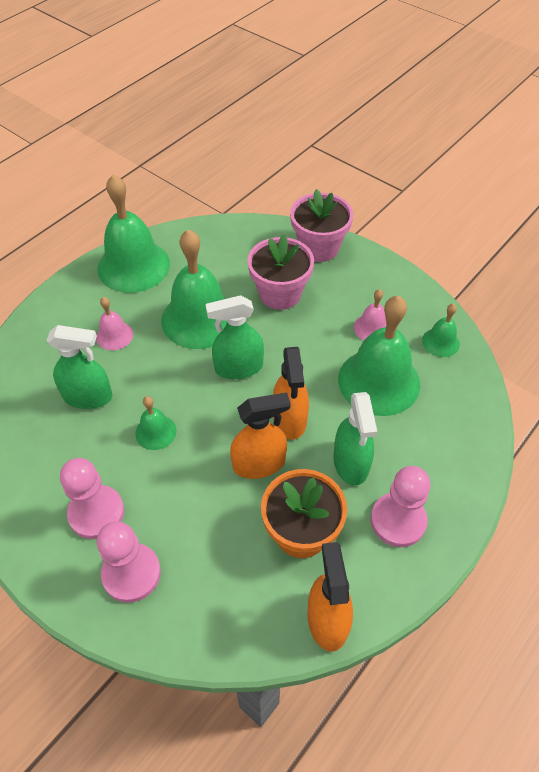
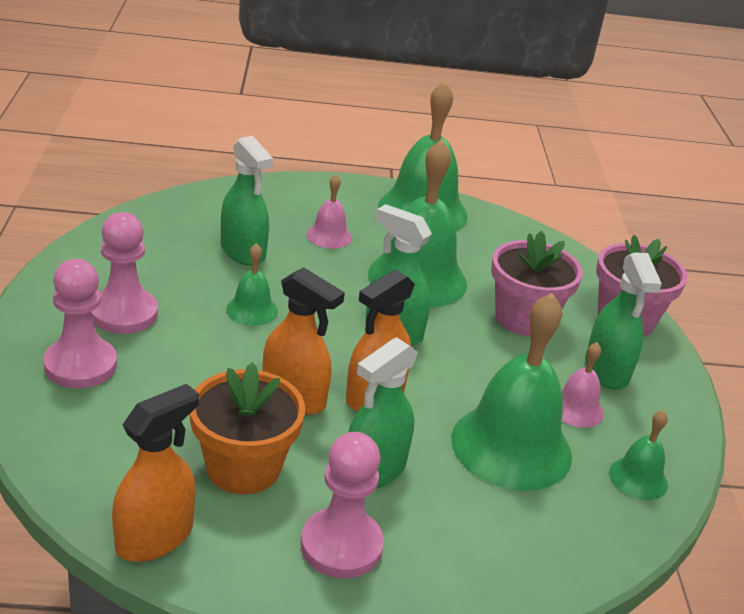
camera: 45 degrees right, 20 degrees down
none -> green spray bottle [585,252,662,390]

